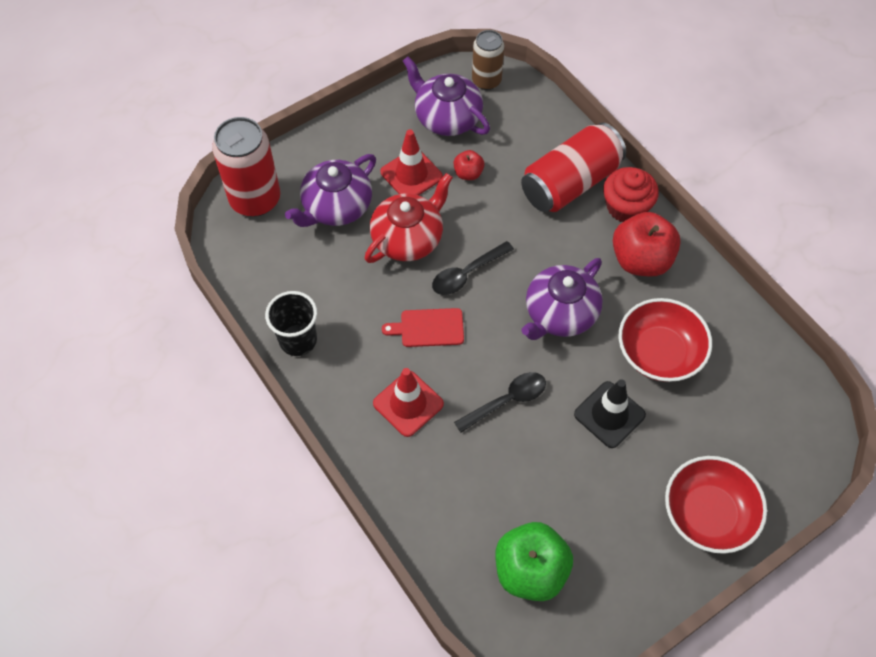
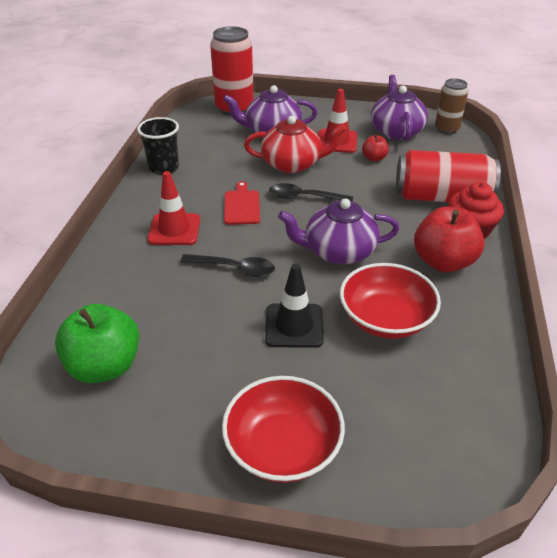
camera: 45 degrees right, 20 degrees down
red cutting board [382,308,464,347] -> red cutting board turned 45 degrees clockwise [224,181,260,225]

